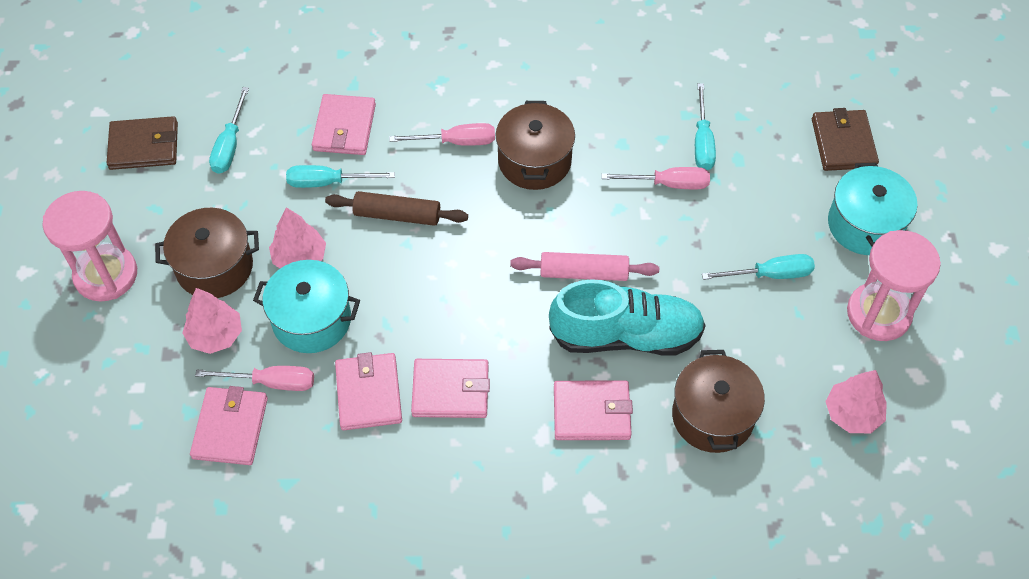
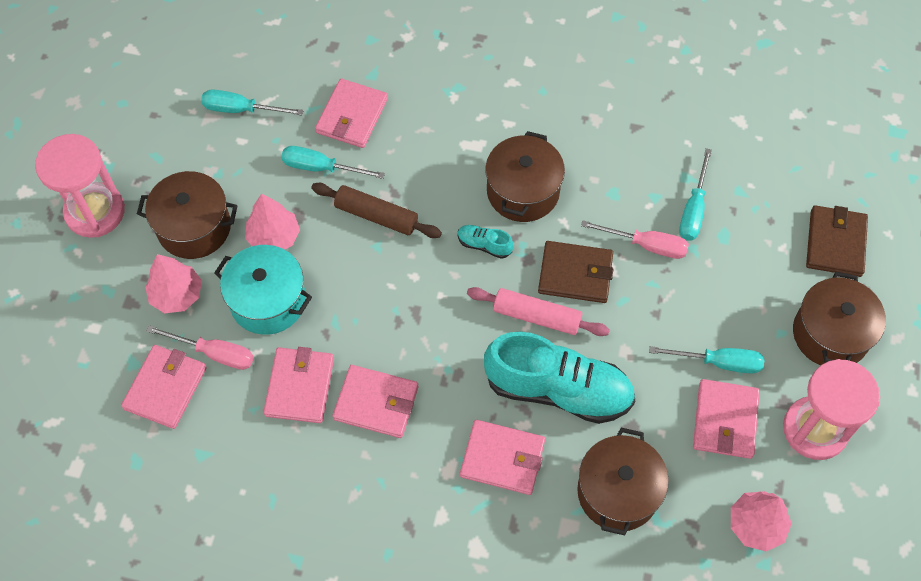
camera: 15 degrees right, 5 degrees up
brown wallet [107,116,178,170] -> brown wallet moved to [538,241,613,303]
turquoise screwdriver [209,87,249,174] -> turquoise screwdriver turned 75 degrees clockwise [201,89,304,115]
pink screwdriver [389,123,495,146] -> none
turquoise pot [828,163,917,255] -> brown pot [793,272,886,365]
none -> turquoise shoe [458,225,514,259]
none -> pink wallet [693,379,760,459]

